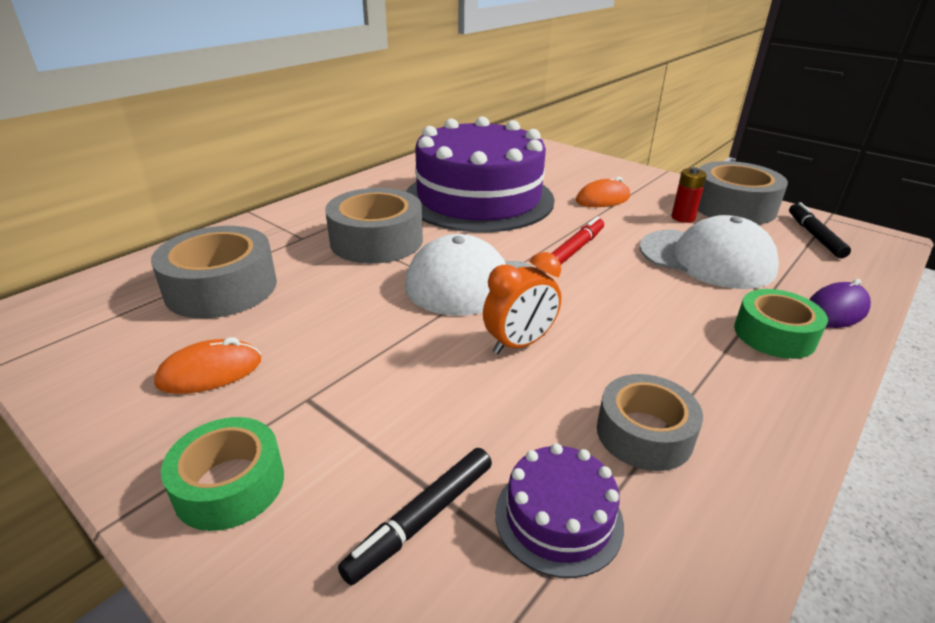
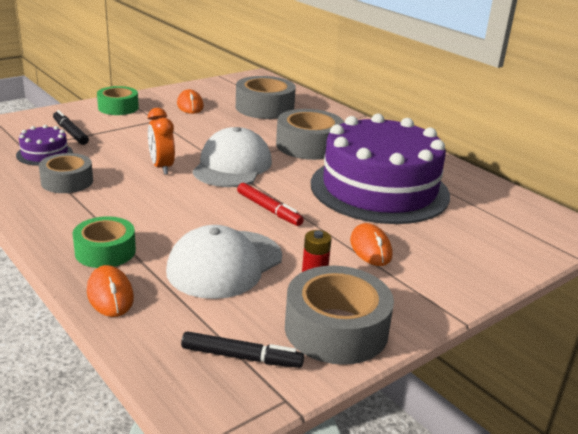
camera: 100 degrees right, 5 degrees down
purple mouse [809,279,871,328] -> orange mouse [87,265,134,317]

